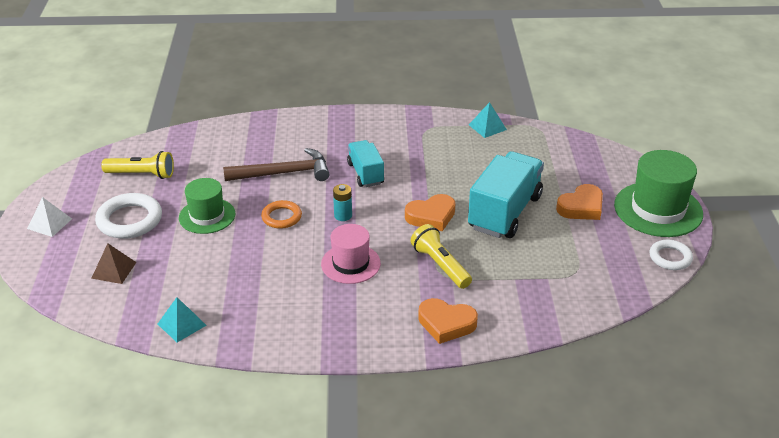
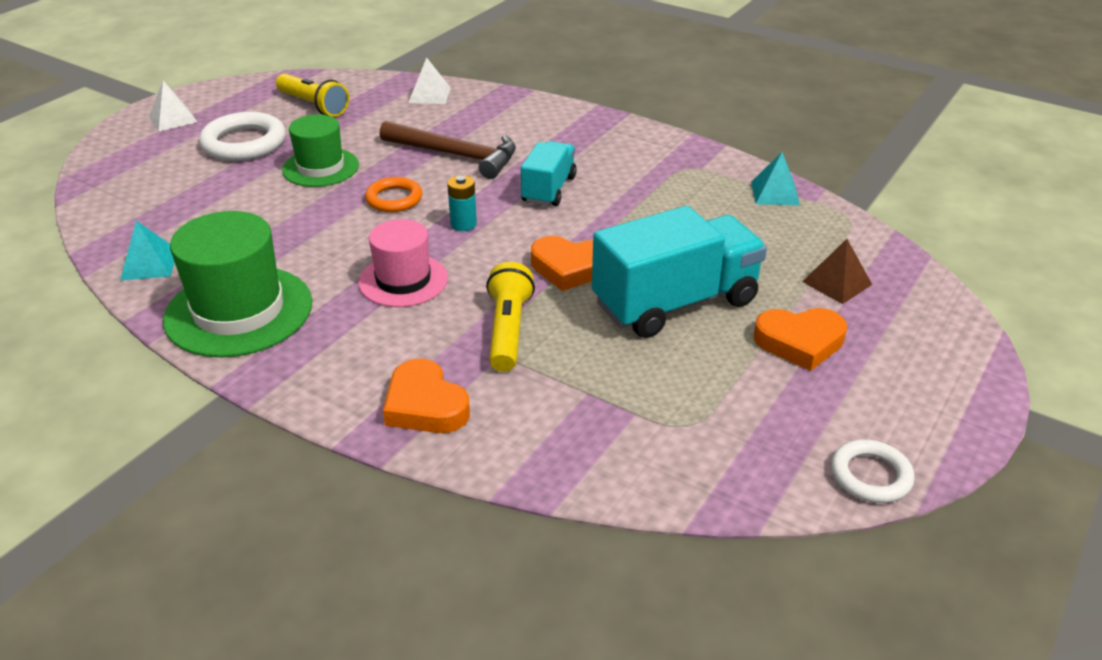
camera: 35 degrees right, 0 degrees up
brown pyramid [91,243,137,284] -> brown pyramid moved to [802,239,872,304]
green hat [614,150,703,237] -> green hat moved to [163,211,312,357]
none -> white pyramid [408,58,451,104]

